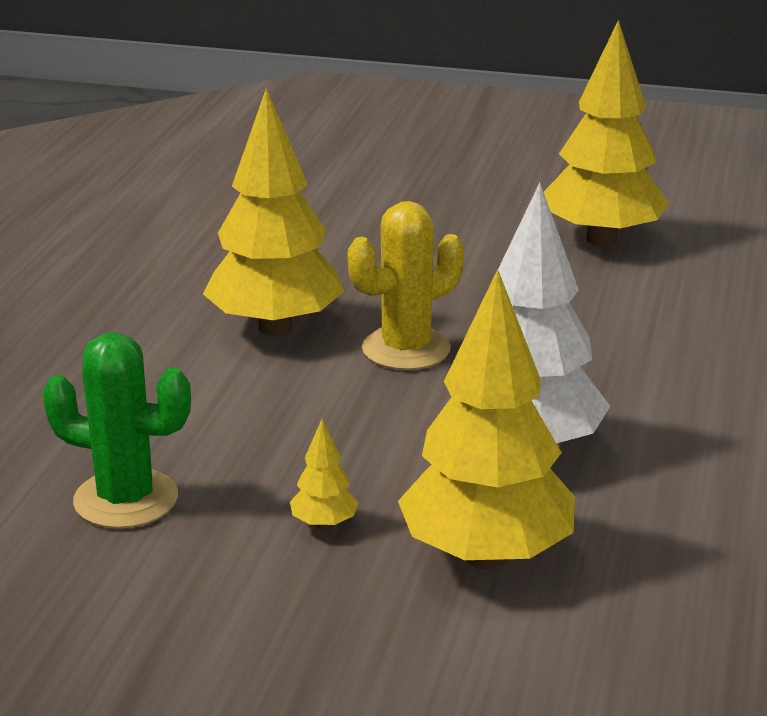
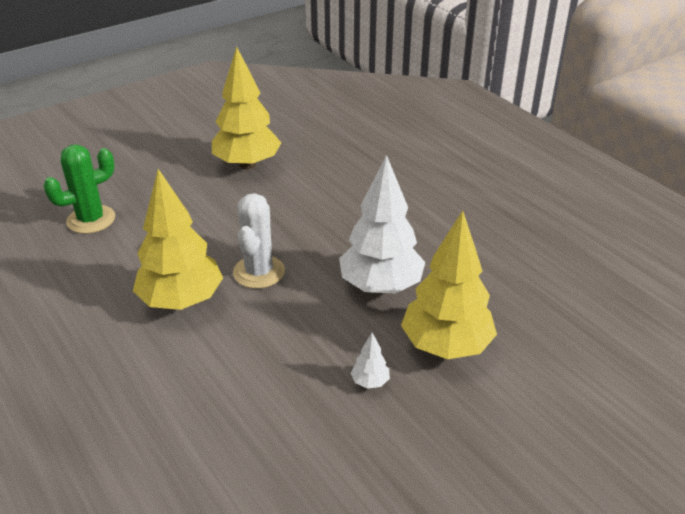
camera: 50 degrees left, 10 degrees up
green cactus [42,332,191,529] -> green cactus moved to [43,144,115,234]
yellow tree [290,419,359,529] -> white tree [351,333,390,389]
yellow cactus [348,201,464,370] -> white cactus [233,193,285,289]

